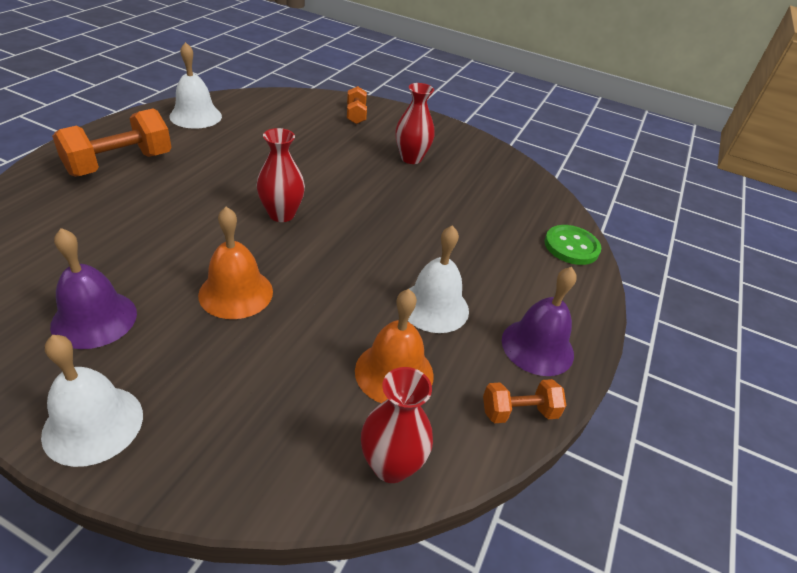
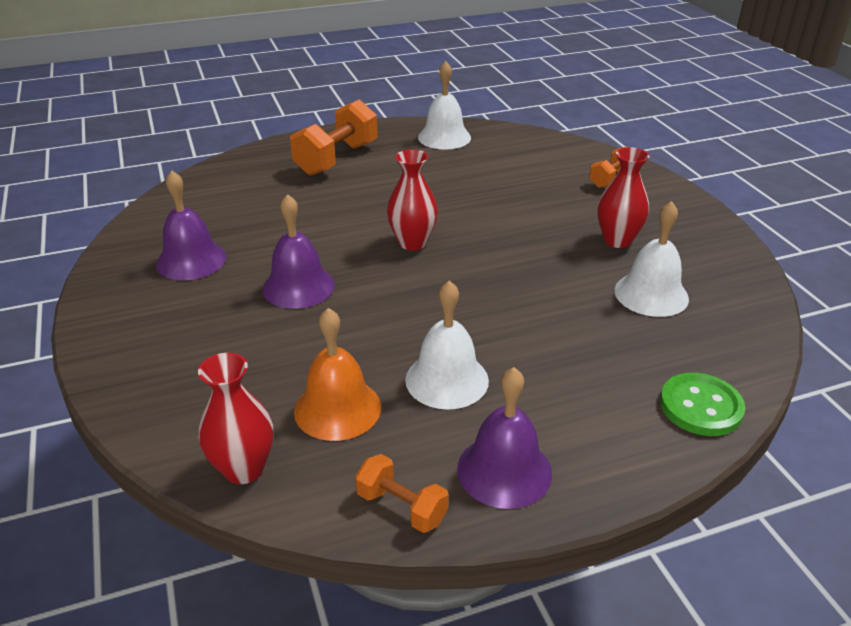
camera: 50 degrees right, 5 degrees down
white bell [41,335,143,467] -> white bell moved to [614,201,689,317]
orange dumbbell [52,108,172,177] -> orange dumbbell turned 60 degrees counterclockwise [290,99,378,176]
orange bell [198,207,273,319] -> purple bell [262,194,335,309]

